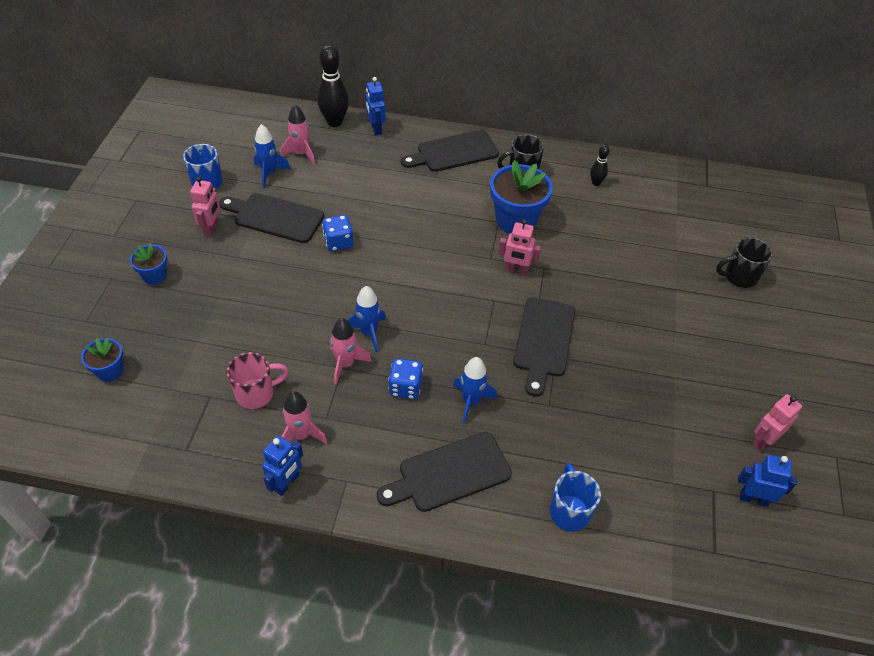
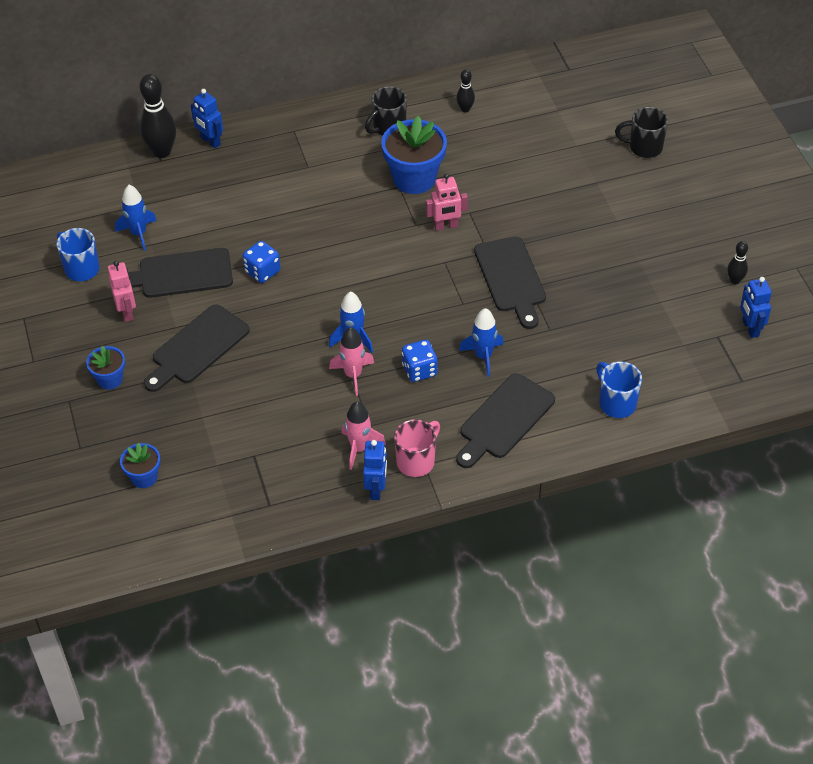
camera: 25 degrees left, 0 degrees up
pink mug [227,352,289,409] -> pink mug moved to [394,419,440,477]
pink rocket [281,105,315,164] -> none
black cutting board [401,130,499,172] -> black cutting board moved to [144,304,250,392]
black mug [716,237,773,288] -> black mug turned 45 degrees clockwise [615,107,668,158]
blue robot [738,455,797,507] -> blue robot turned 90 degrees counterclockwise [740,277,772,338]
pink robot [752,394,802,451] -> black bowling pin [727,241,748,284]

